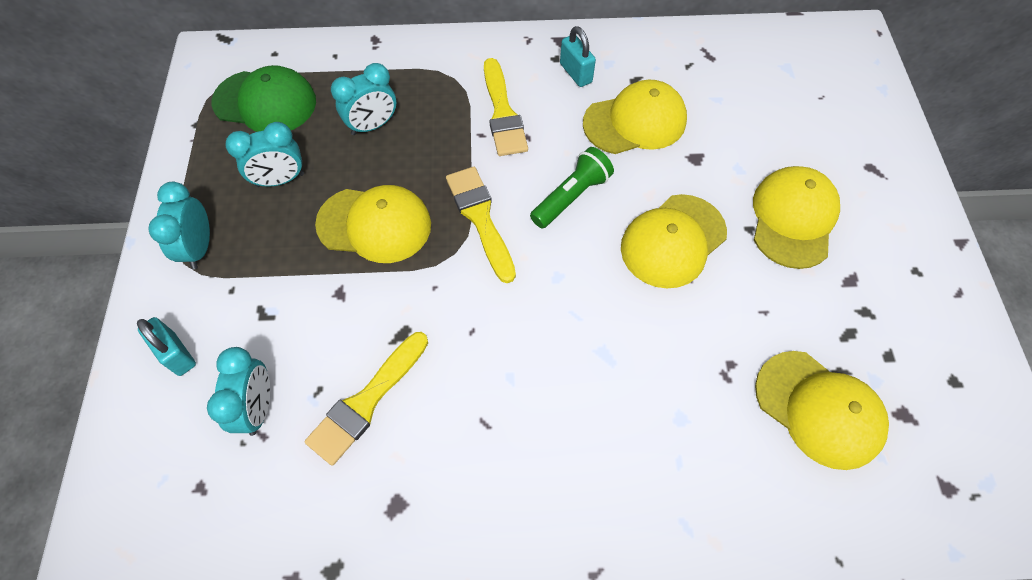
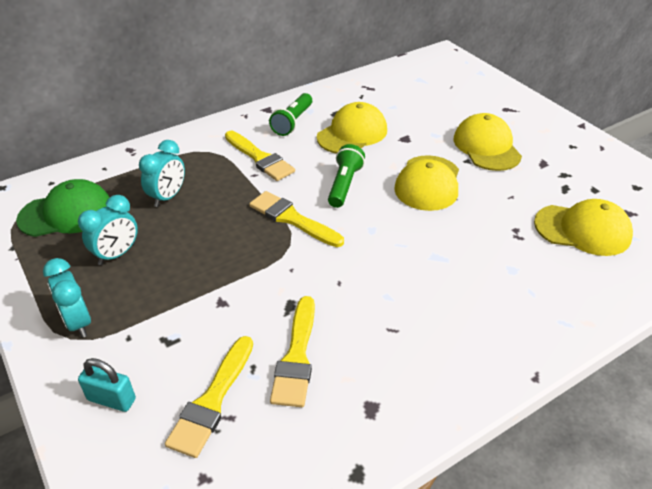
camera: 30 degrees left, 20 degrees down
turquoise clock [207,347,270,436] -> yellow brush [165,336,253,458]
yellow cap [315,185,431,263] -> none
turquoise padlock [560,26,596,87] -> green flashlight [269,93,312,136]

